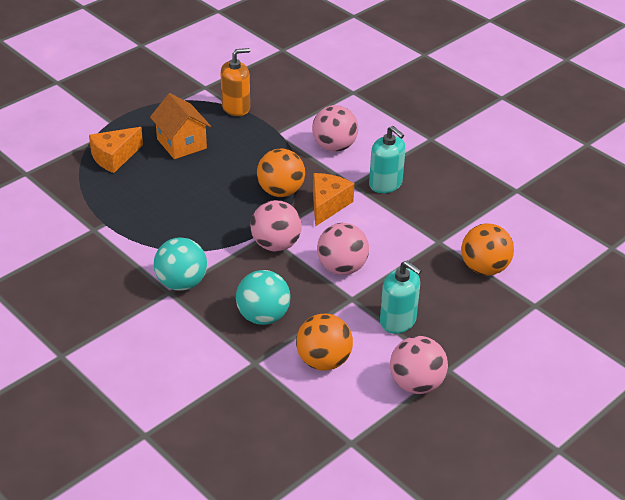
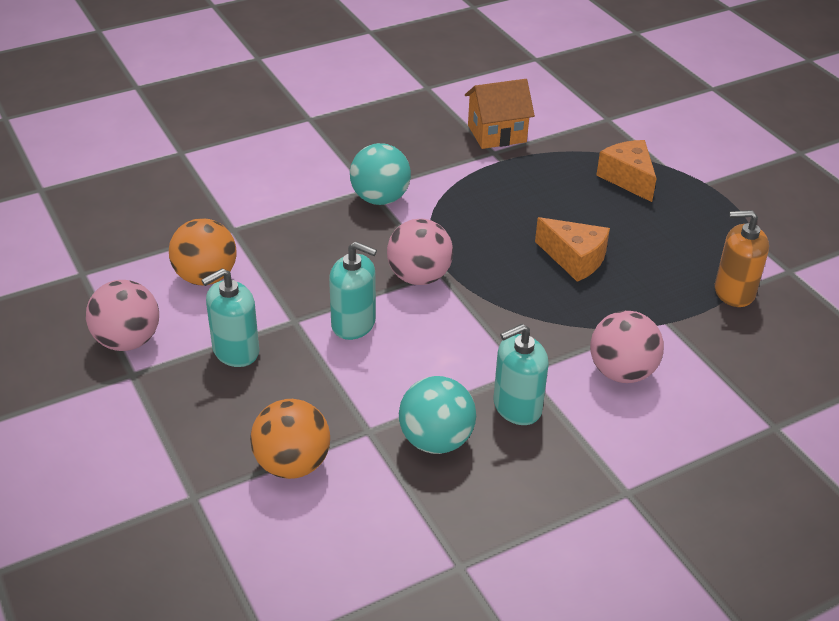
camera: 105 degrees right, 0 degrees up
orange house [150,93,211,159] -> orange house moved to [465,79,535,149]
orange soap dispenser [221,48,250,116] -> orange soap dispenser turned 105 degrees clockwise [715,210,769,307]
turquoise ball [236,270,291,325] -> turquoise ball moved to [399,376,476,454]
orange ball [257,148,305,197] -> none
orange cheese [313,173,354,227] -> orange cheese moved to [535,217,610,282]
pink ball [317,223,369,275] -> turquoise soap dispenser [329,241,377,340]

